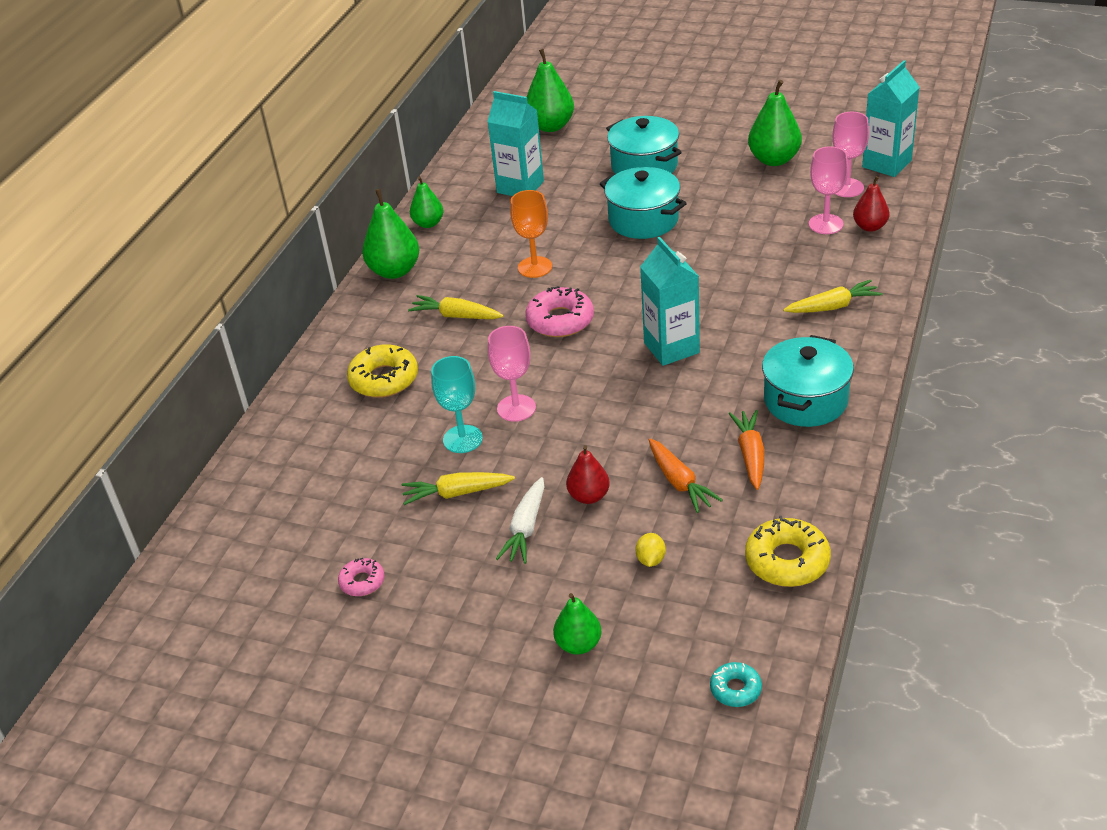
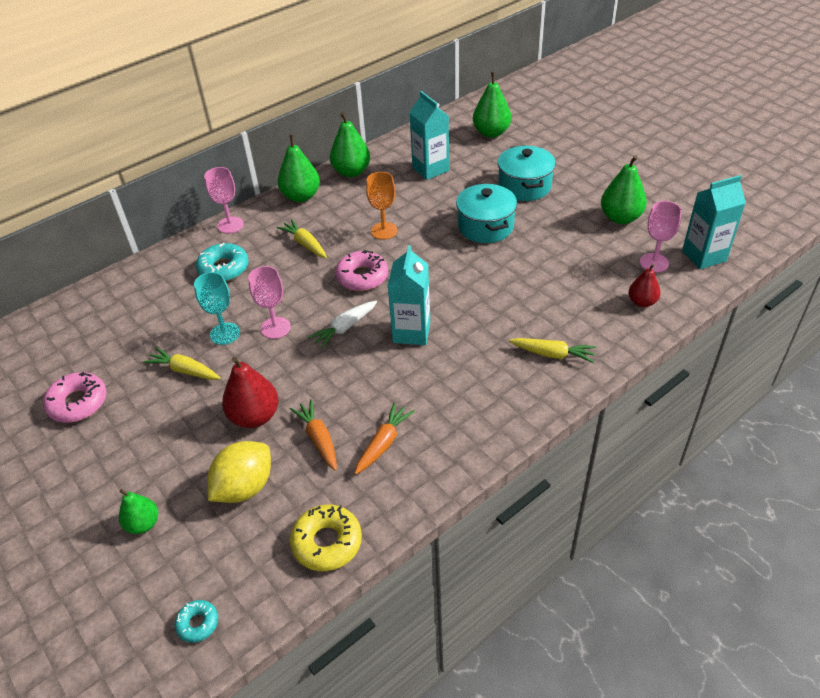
camera: 30 degrees right, 5 degrees up
pink donut [338,558,385,596] -> pink donut [43,372,106,423], size x1.78
yellow donut [347,344,418,398] -> turquoise donut [196,243,249,282]
green pear [410,176,444,228] -> green pear [330,112,370,177], size x1.61
white carrot [496,477,544,564] -> white carrot moved to [308,301,377,349]
red pear [566,445,610,504] -> red pear [222,357,279,428], size x1.61
yellow lemon [636,533,666,567] -> yellow lemon [208,441,271,503], size x2.27
orange carrot [649,438,723,513] -> orange carrot turned 150 degrees clockwise [290,399,337,471]
turquoise pot [762,335,854,427] -> none
pink goblet [809,146,848,234] -> pink goblet moved to [204,167,244,234]

